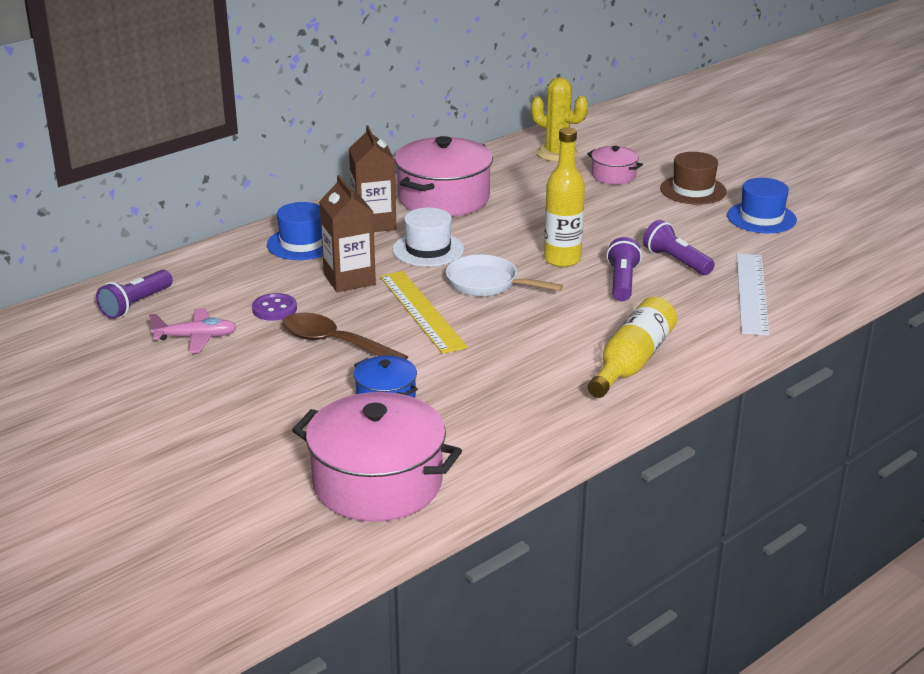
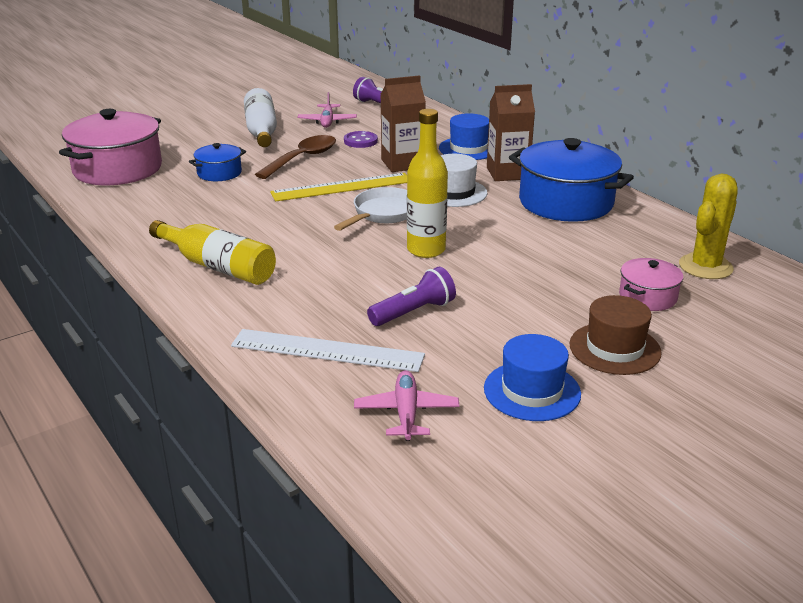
camera: 95 degrees right, 0 degrees up
pink pot [394,136,493,217] -> blue pot [509,138,634,222]
purple flashlight [607,237,642,301] -> none
none -> white bottle [244,88,277,147]
none -> pink plane [354,370,460,441]

